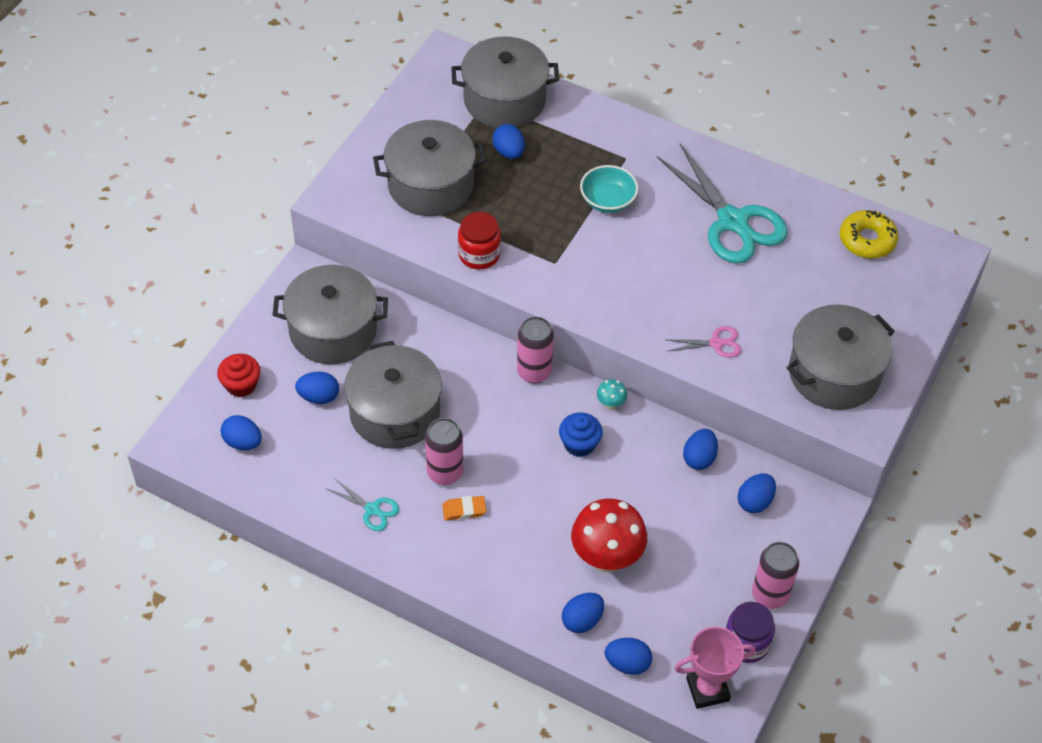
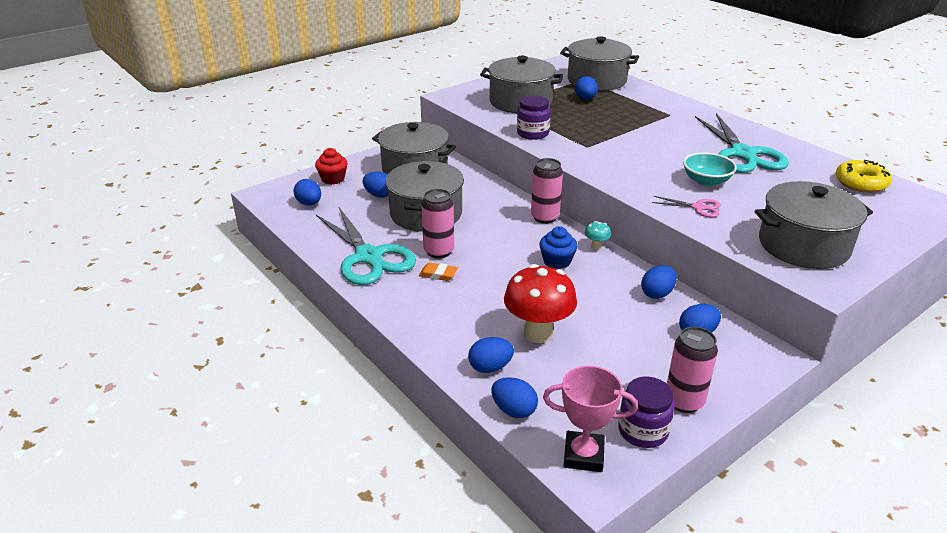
camera: 25 degrees right, 20 degrees down
turquoise scissors [327,478,399,531] -> turquoise scissors [316,207,416,285], size x2.26
red jar [458,212,501,270] -> purple jar [517,95,551,140]
turquoise bowl [580,165,638,213] -> turquoise bowl moved to [683,152,737,186]

